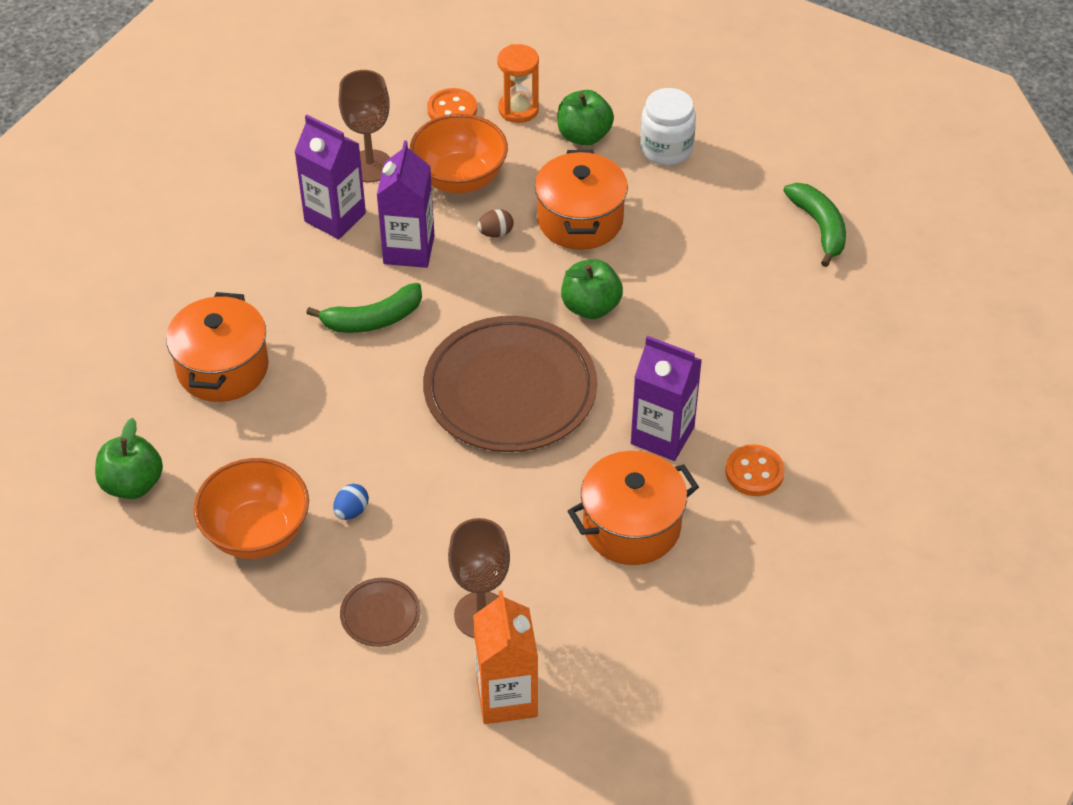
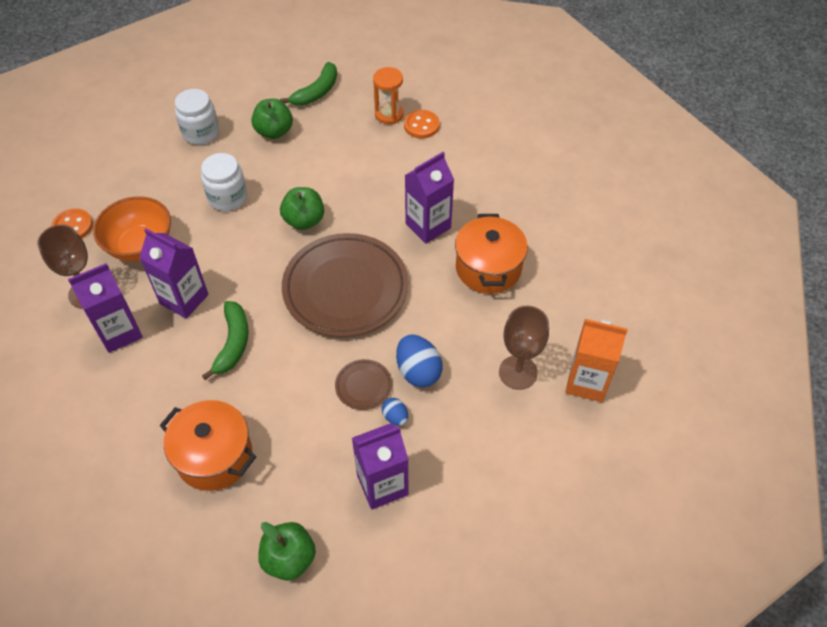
camera: 65 degrees left, 5 degrees up
orange bowl [193,458,309,559] -> purple carton [352,423,409,510]
brown plate [340,578,421,647] -> brown plate moved to [335,359,392,410]
brown egg [477,209,514,237] -> none
orange hourglass [497,44,539,123] -> orange hourglass moved to [373,67,404,124]
orange pot [535,150,628,250] -> white jar [201,153,247,211]
green apple [557,90,614,146] -> green apple moved to [251,99,293,139]
orange button [725,445,785,496] -> orange button moved to [404,110,439,139]
green banana [783,183,846,267] -> green banana turned 120 degrees clockwise [280,62,337,106]
none -> blue egg [396,334,443,388]

